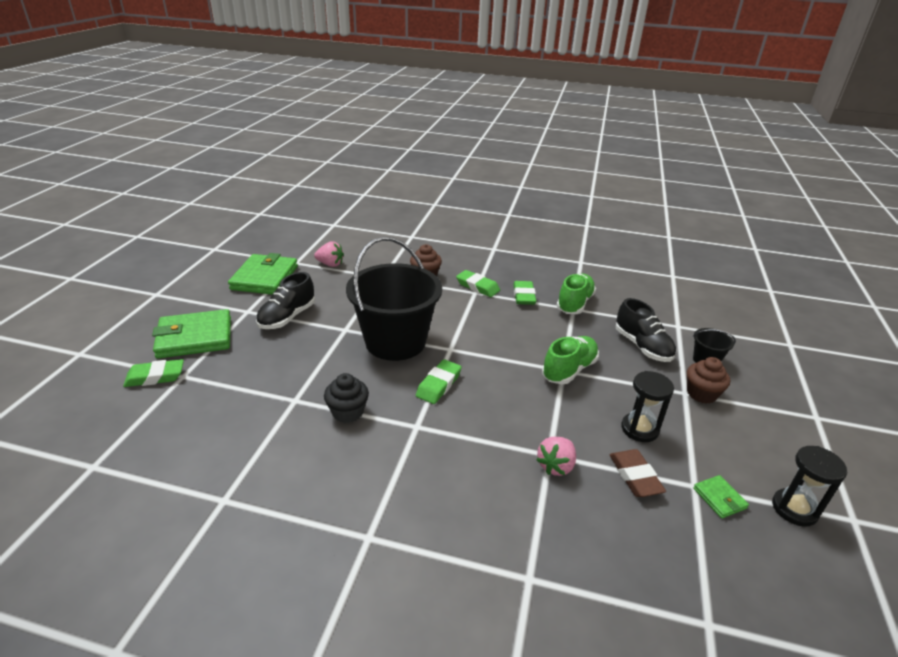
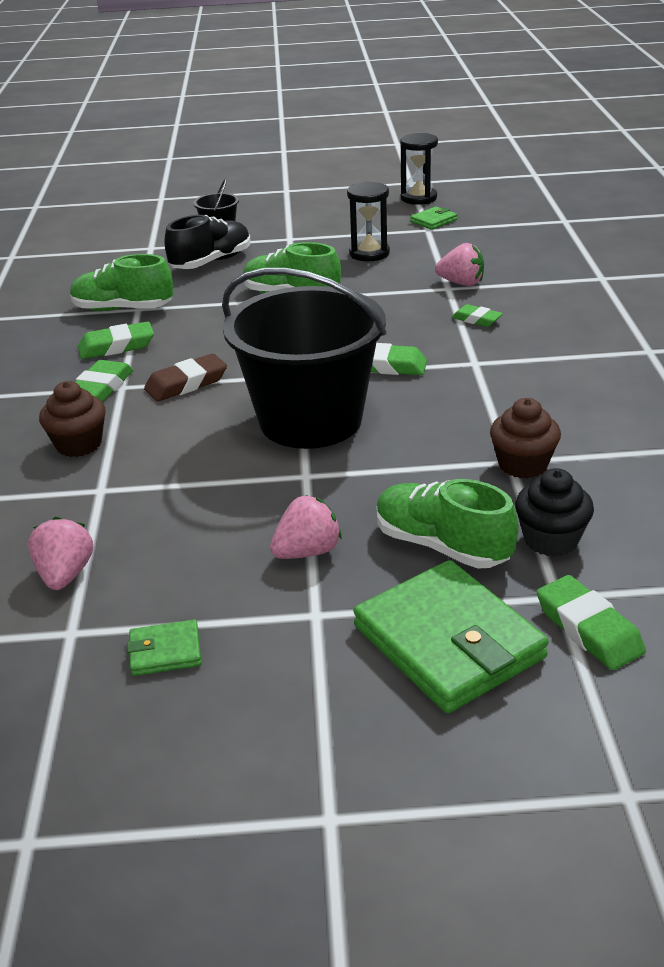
camera: 105 degrees left, 0 degrees up
green wallet [228,253,298,294] -> green wallet [127,619,201,676], size x0.45
black shoe [256,272,315,329] -> pink strawberry [270,495,342,559]
black cupcake [324,373,369,423] -> black cupcake moved to [515,468,594,557]
brown eraser [610,449,666,497] -> brown eraser moved to [144,354,227,402]
brown cupcake [687,357,730,404] -> brown cupcake moved to [490,398,561,479]
none -> green shoe [377,479,519,569]
none -> green eraser [451,304,503,327]

